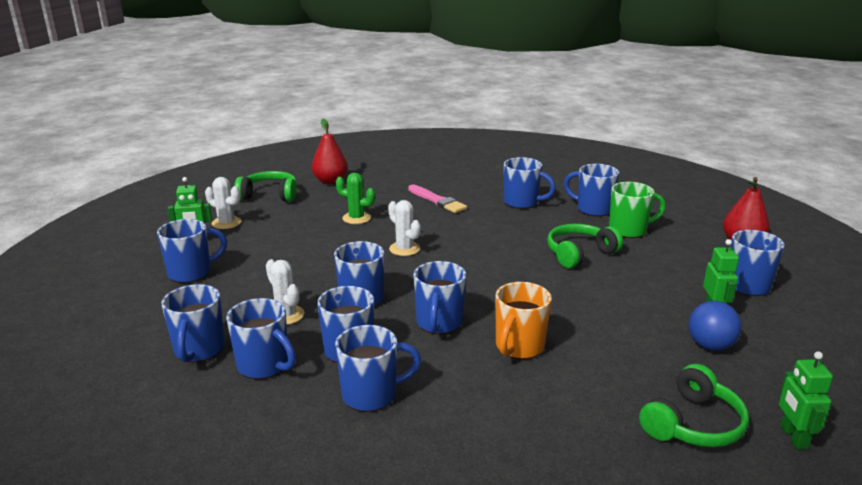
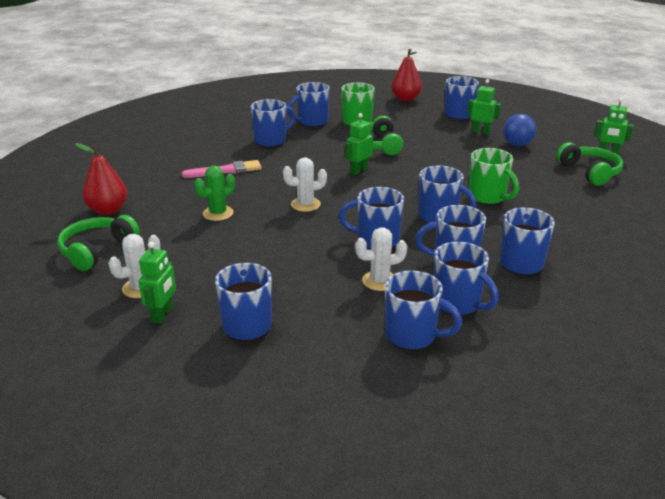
camera: 65 degrees left, 5 degrees up
blue mug [226,298,296,379] -> blue mug turned 75 degrees clockwise [434,241,499,316]
orange mug [495,282,552,359] -> green mug [469,148,519,205]
none -> green robot [345,113,373,175]

